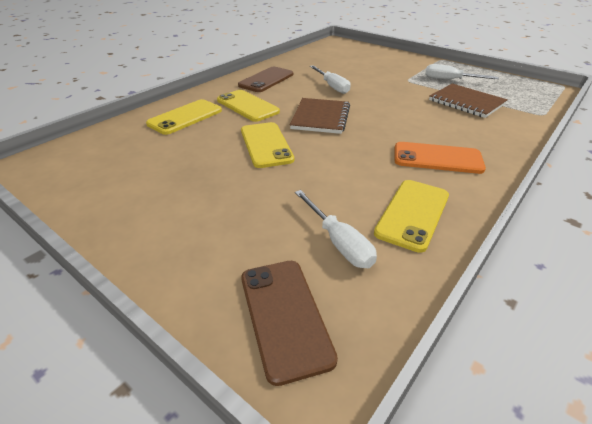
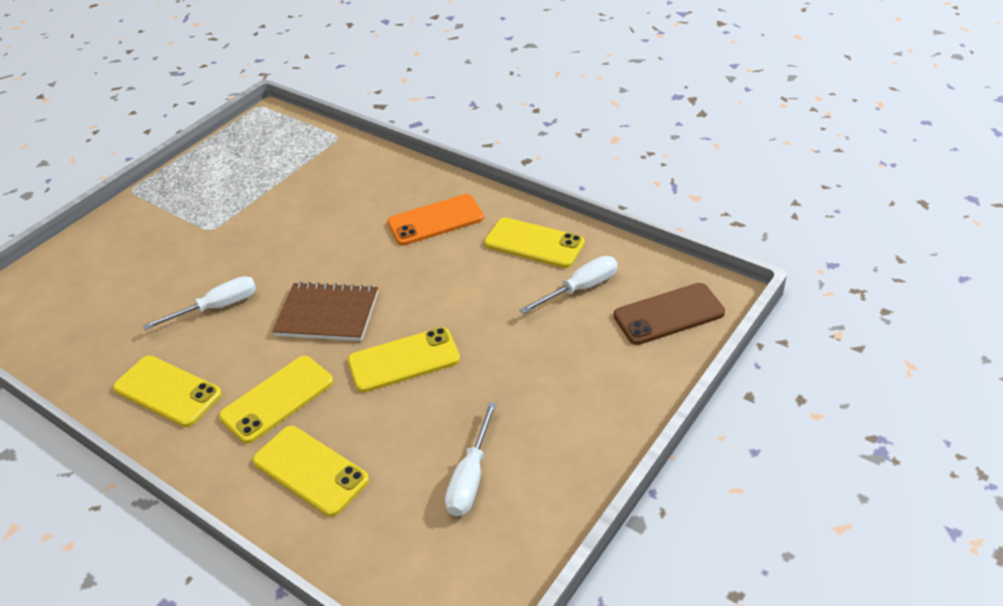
camera: 90 degrees left, 5 degrees up
brown phone [238,67,293,92] -> yellow phone [113,356,222,427]
orange phone [395,142,486,174] -> orange phone turned 60 degrees clockwise [387,194,484,245]
white screwdriver [425,64,499,80] -> white screwdriver moved to [445,402,497,516]
brown notebook [429,84,508,118] -> none

